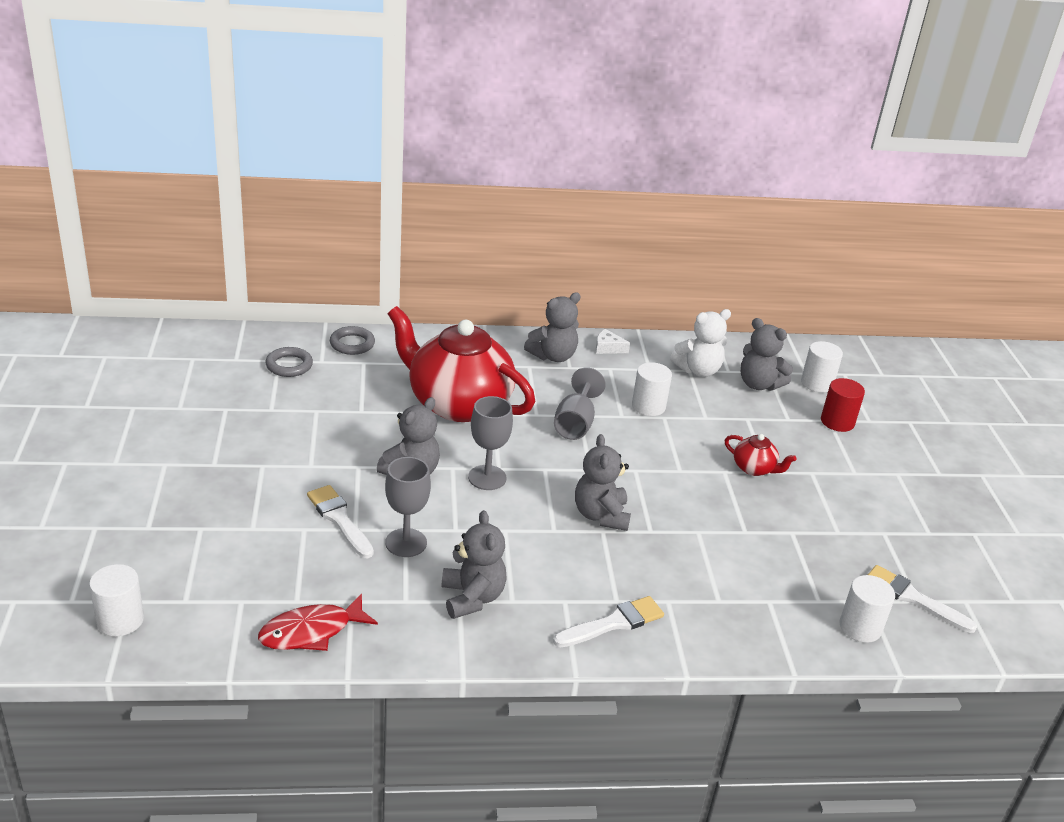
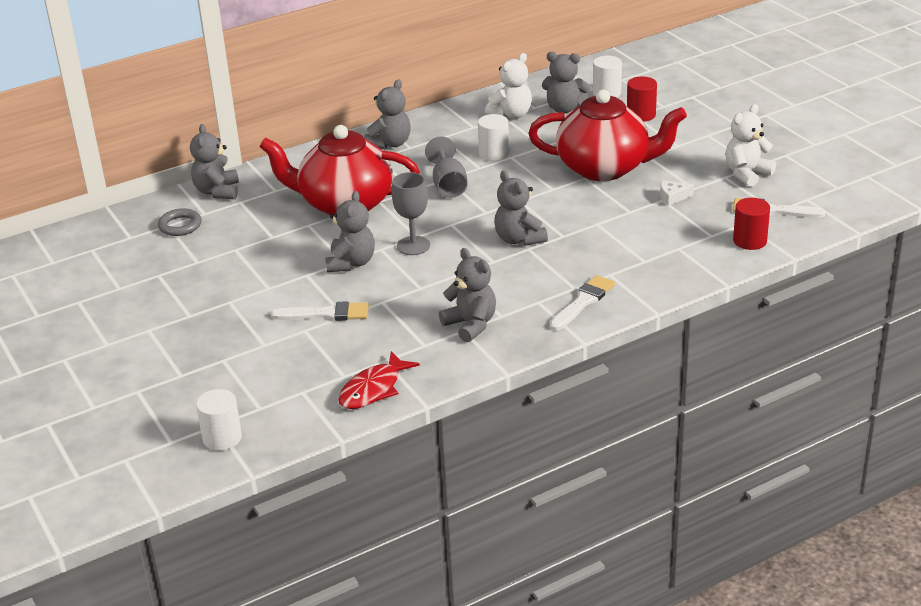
camera: 20 degrees left, 0 degrees up
white brush [307,485,374,559] -> white brush turned 150 degrees clockwise [271,301,369,321]
grey ring [330,326,375,355] -> grey teddy bear [190,124,239,199]
grey goblet [385,457,431,557] -> none
white cheese [595,329,630,354] -> white cheese moved to [660,180,694,206]
red teapot [724,434,797,476] -> red teapot [528,90,687,181], size x2.42
white cylinder [840,575,895,643] -> red cylinder [733,198,770,250]
none -> white teddy bear [726,104,776,187]

